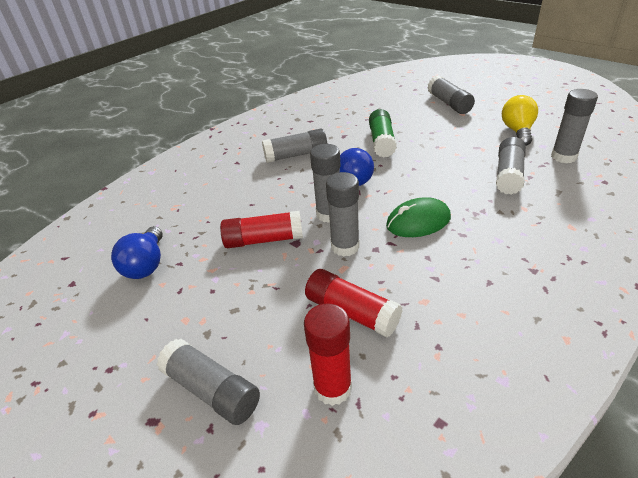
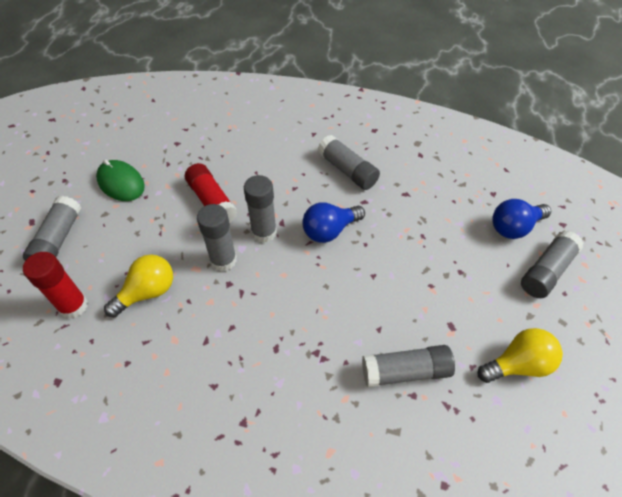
camera: 60 degrees right, 15 degrees up
blue light bulb [111,226,163,279] -> blue light bulb moved to [492,199,551,239]
red glue stick [305,269,402,338] -> yellow light bulb [104,255,173,318]
green glue stick [369,109,397,158] -> none
green mouse [386,197,451,237] -> green mouse moved to [96,159,145,201]
grey glue stick [551,89,598,163] -> none

